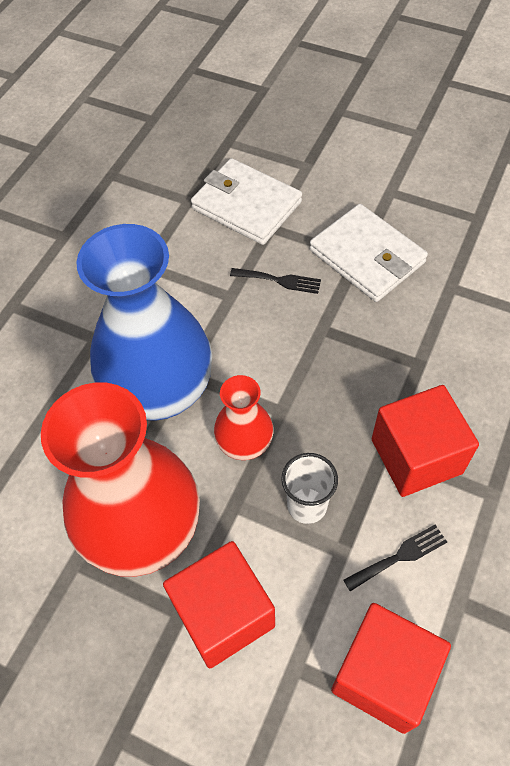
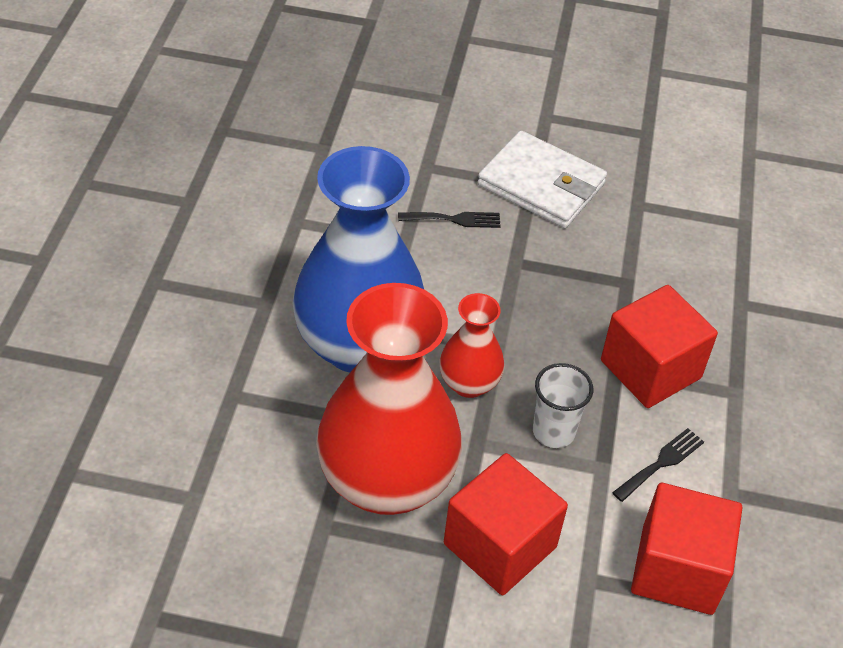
camera: 20 degrees left, 10 degrees down
white wallet [191,158,302,245] -> none

